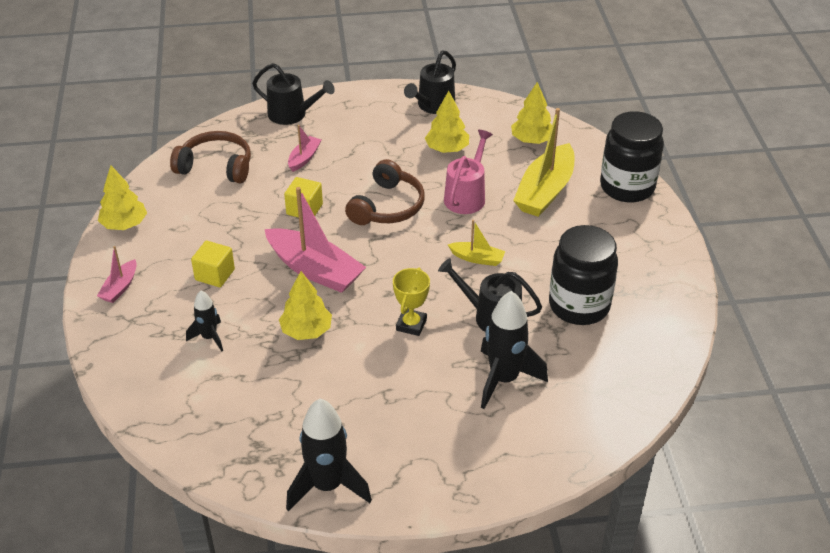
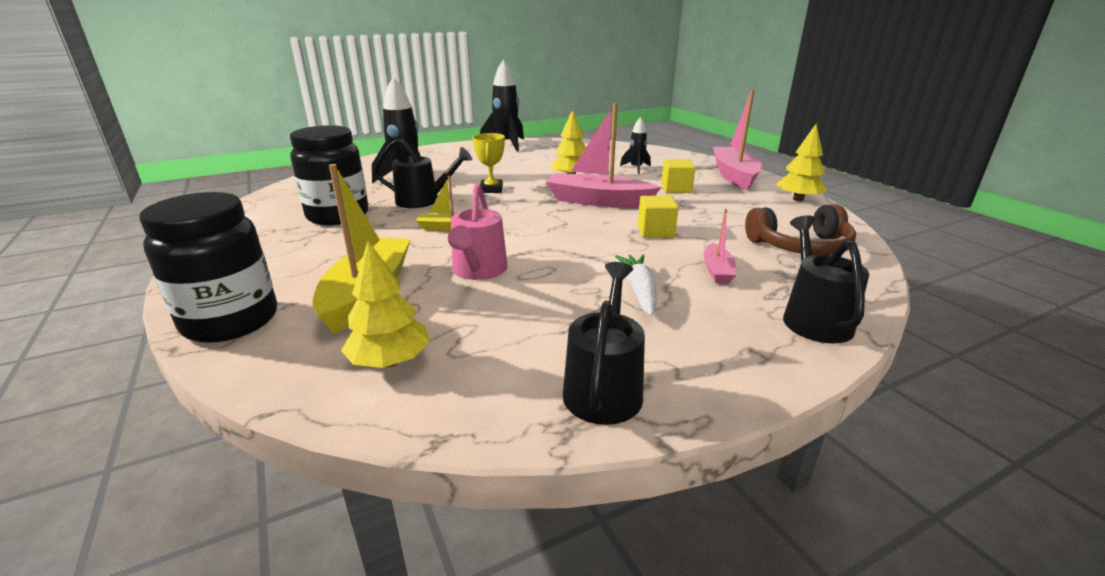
camera: 160 degrees right, 15 degrees down
pink boat [97,246,137,303] -> pink boat [713,90,762,190], size x2.01
black watering can [252,63,335,125] -> black watering can turned 90 degrees clockwise [783,215,869,344]
brown headphones [345,159,425,225] -> none
yellow tree [425,91,469,153] -> none
none -> white carrot [615,254,657,316]

